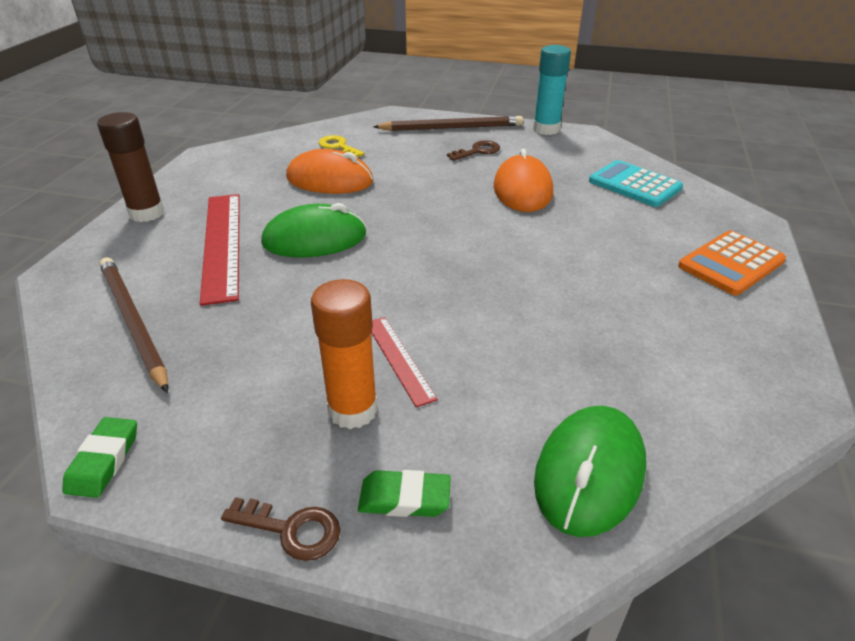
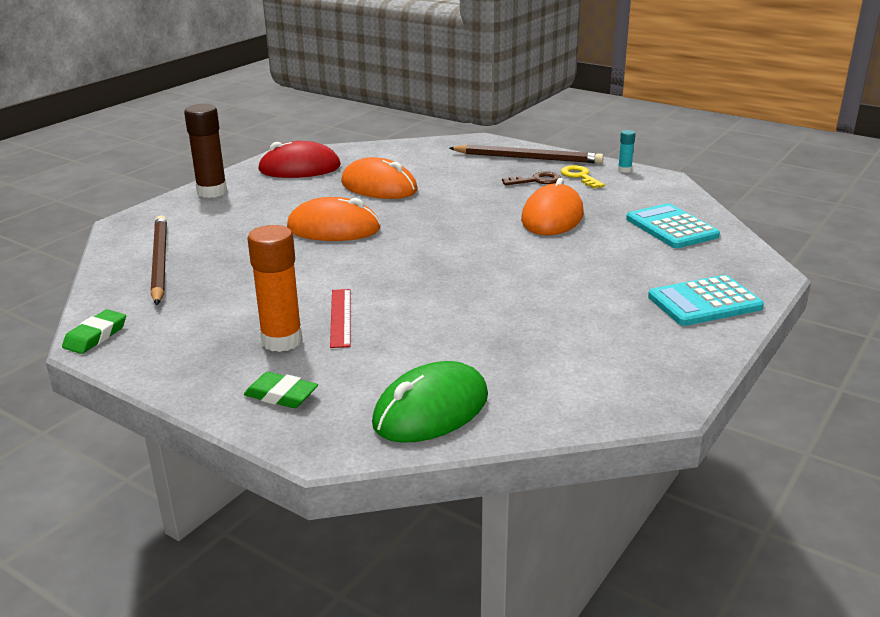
camera: 20 degrees right, 10 degrees down
red ruler [200,194,240,306] -> none
brown key [221,497,340,561] -> none
green mouse [261,203,366,257] -> orange mouse [287,197,381,241]
yellow key [319,135,365,157] -> yellow key moved to [561,165,605,188]
turquoise glue stick [533,45,571,135] -> turquoise glue stick [618,130,635,173], size x0.48
orange calculator [678,231,786,295] -> turquoise calculator [648,275,764,326]
none -> red mouse [258,141,341,178]

